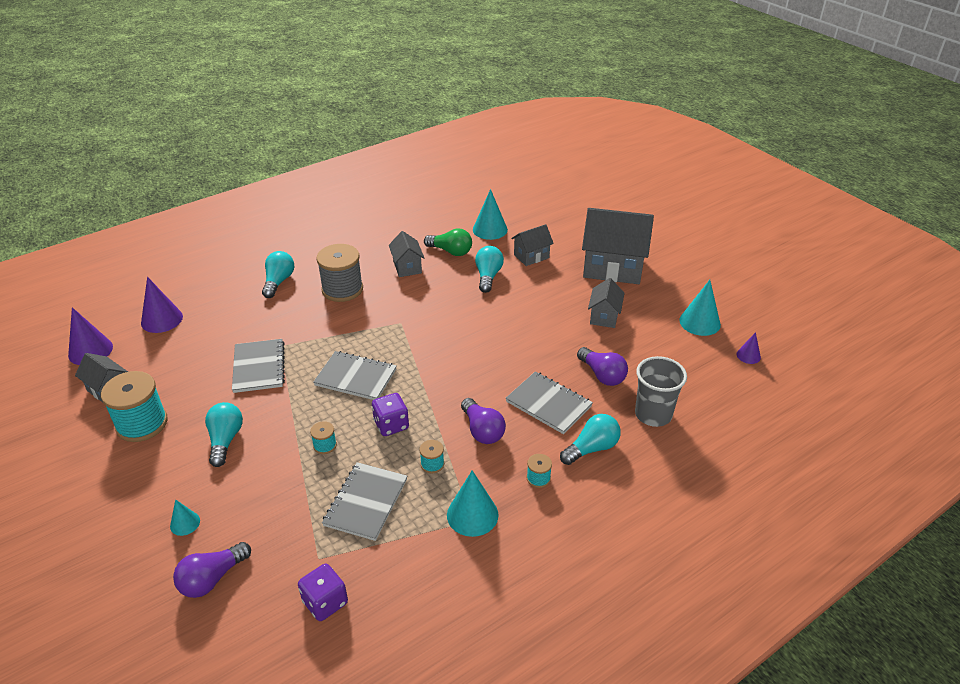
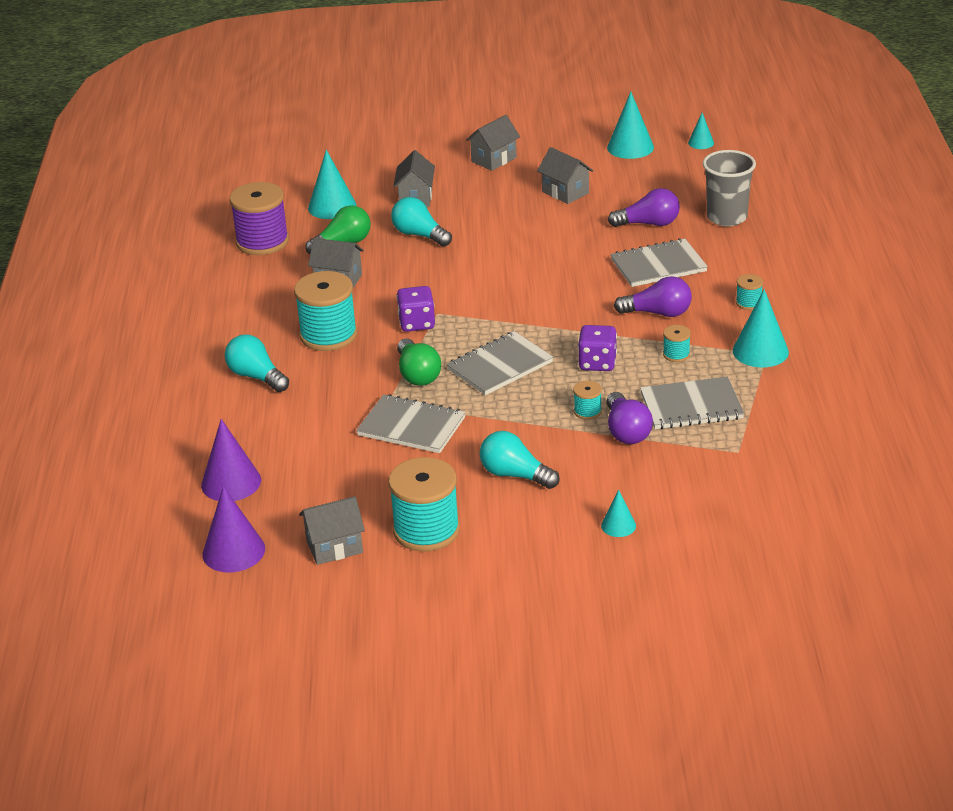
camera: 55 degrees left, 5 degrees down
purple light bulb [173,542,251,598] -> purple light bulb moved to [606,392,653,444]
purple dice [298,564,348,621] -> purple dice moved to [396,286,435,332]
grey spool [316,244,363,302] -> turquoise spool [294,271,357,351]
grey notebook [322,462,407,541] -> grey notebook turned 60 degrees counterclockwise [640,377,744,429]
turquoise light bulb [560,414,621,465] -> none
grey house [582,208,654,284] -> grey house [466,115,520,171], size x0.51
purple cone [737,332,761,364] -> turquoise cone [688,113,714,149]
none -> purple spool [229,182,289,255]
none -> green light bulb [397,338,441,386]

